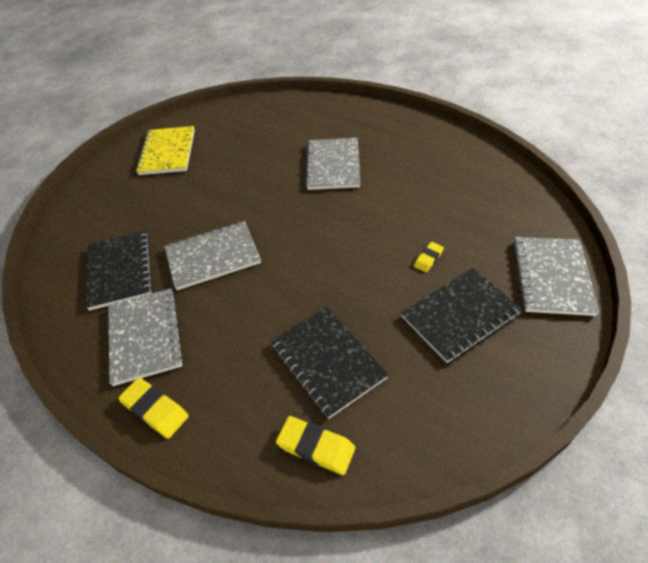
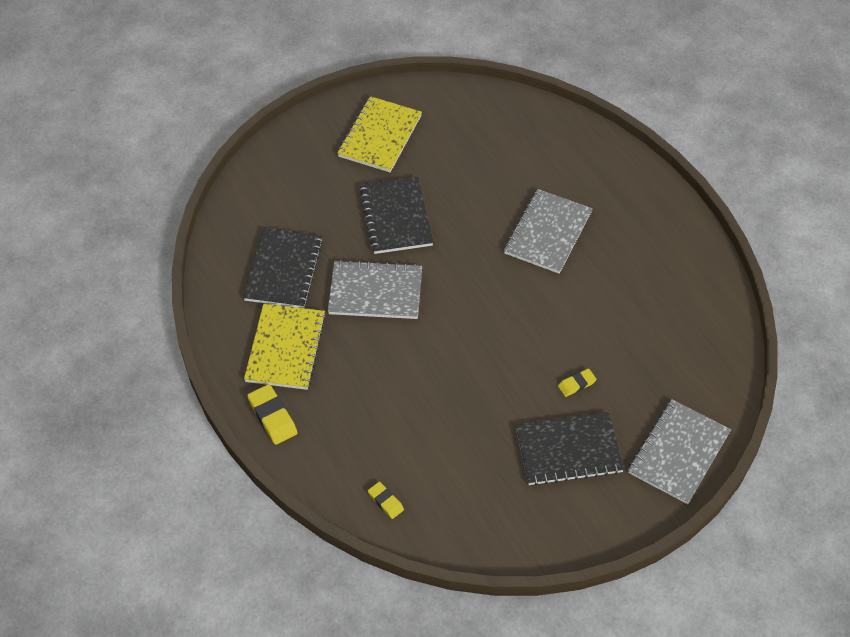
camera: 20 degrees right, 5 degrees up
grey notebook [108,288,184,386] -> yellow notebook [244,303,326,390]
black notebook [270,307,388,419] -> black notebook moved to [359,176,433,254]
yellow eraser [276,416,356,475] -> yellow eraser [368,482,404,519], size x0.61

